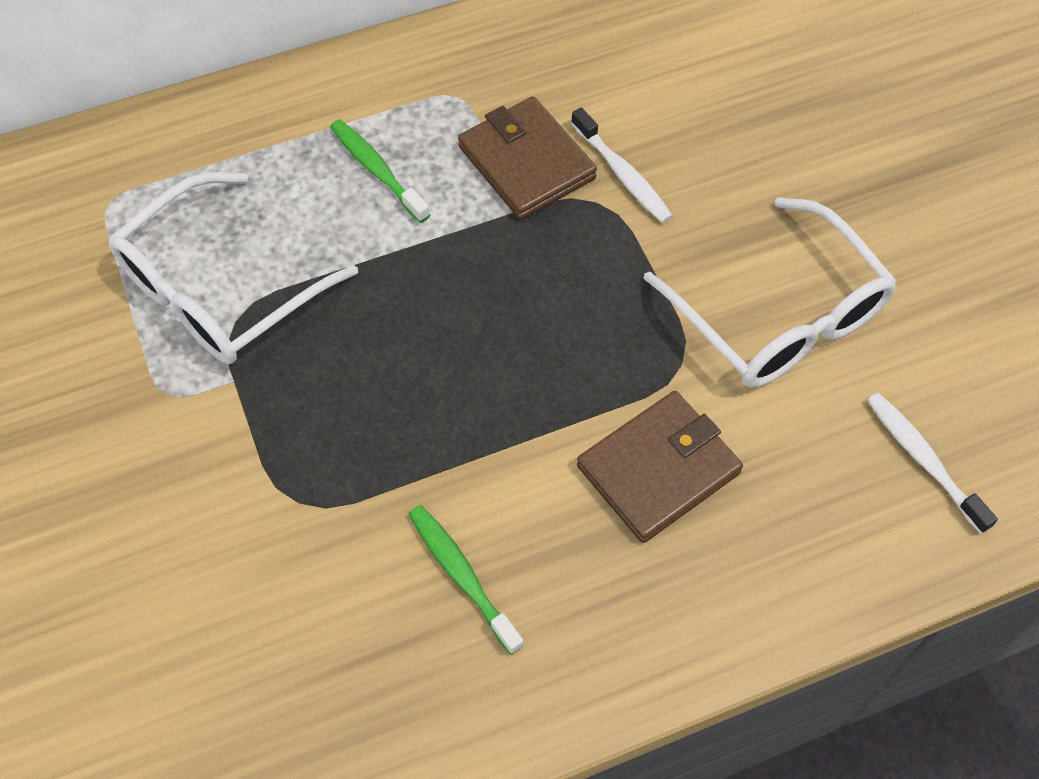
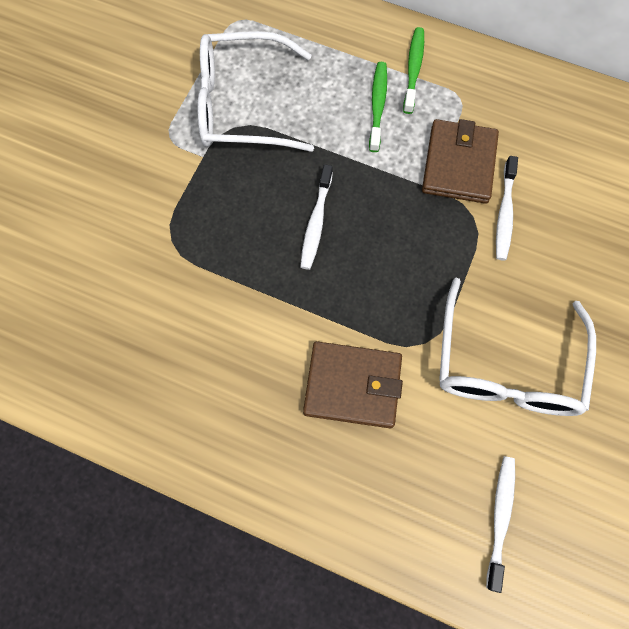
camera: 45 degrees right, 10 degrees up
green toothbrush [409,505,524,655] -> green toothbrush moved to [403,27,424,114]
none -> white toothbrush [300,164,333,270]

